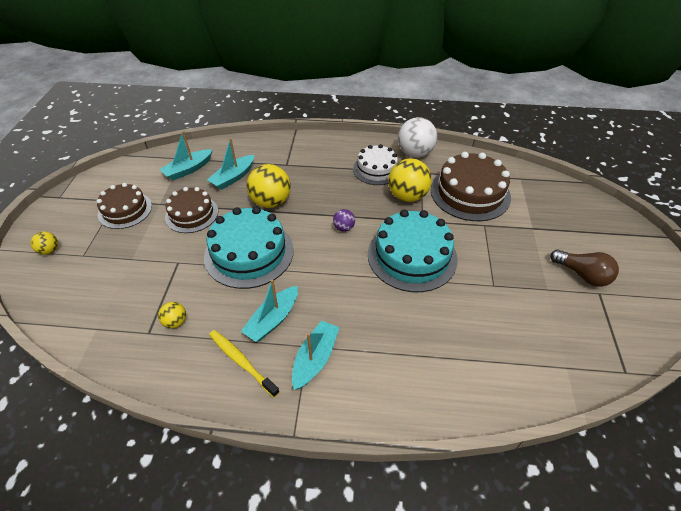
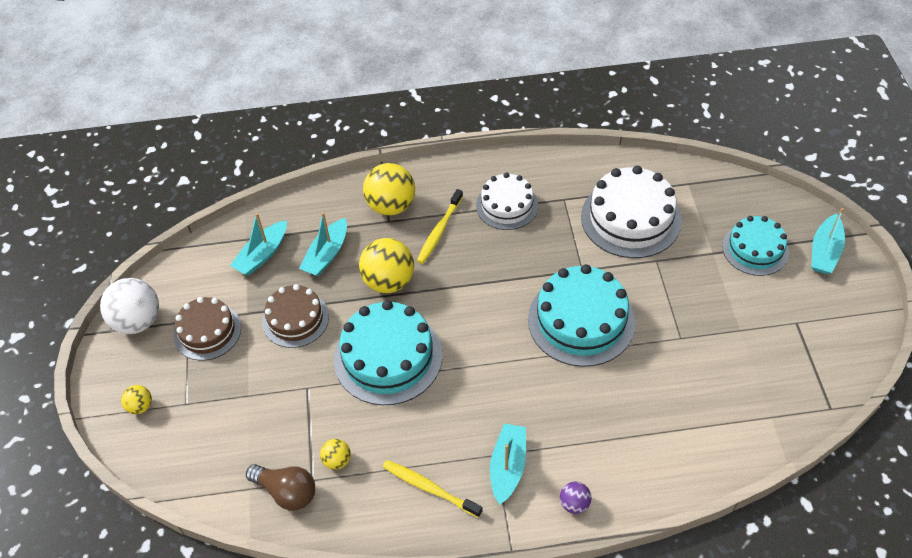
camera: 10 degrees left, 5 degrees up
turquoise boat [241,279,298,342] -> turquoise boat moved to [811,208,845,274]
purple ball [333,209,355,232] -> purple ball moved to [560,482,592,514]
yellow ball [388,158,432,202] -> yellow ball moved to [363,163,415,216]
white ball [398,117,437,158] -> white ball moved to [100,278,159,334]
brown cake [431,152,511,221] -> white cake [581,166,682,258]
brown light bulb [550,250,619,287] -> brown light bulb moved to [246,464,315,511]
none -> yellow toothbrush [417,189,463,264]
none -> turquoise cake [722,216,789,276]

